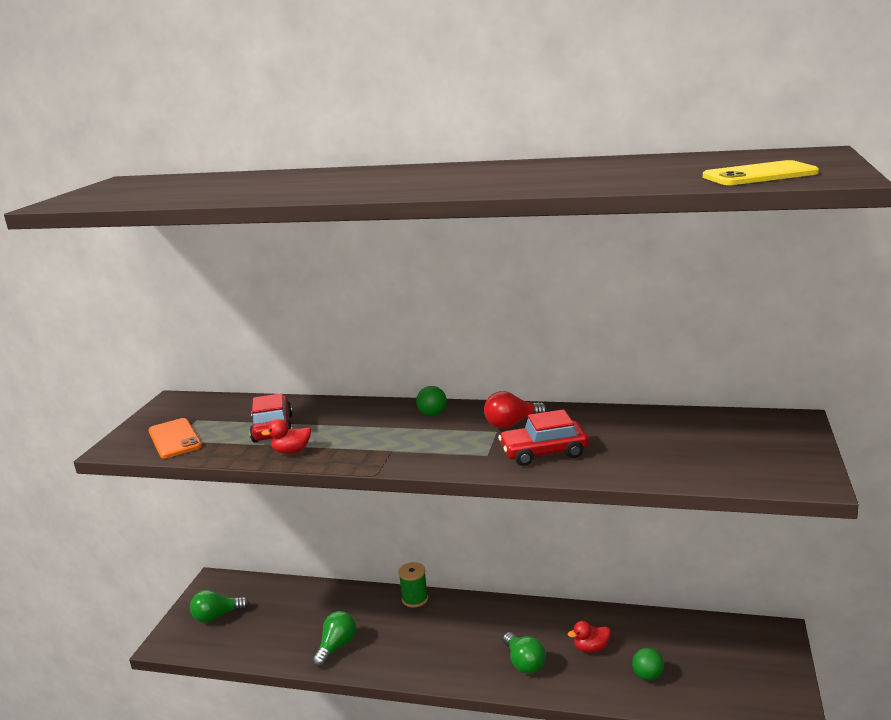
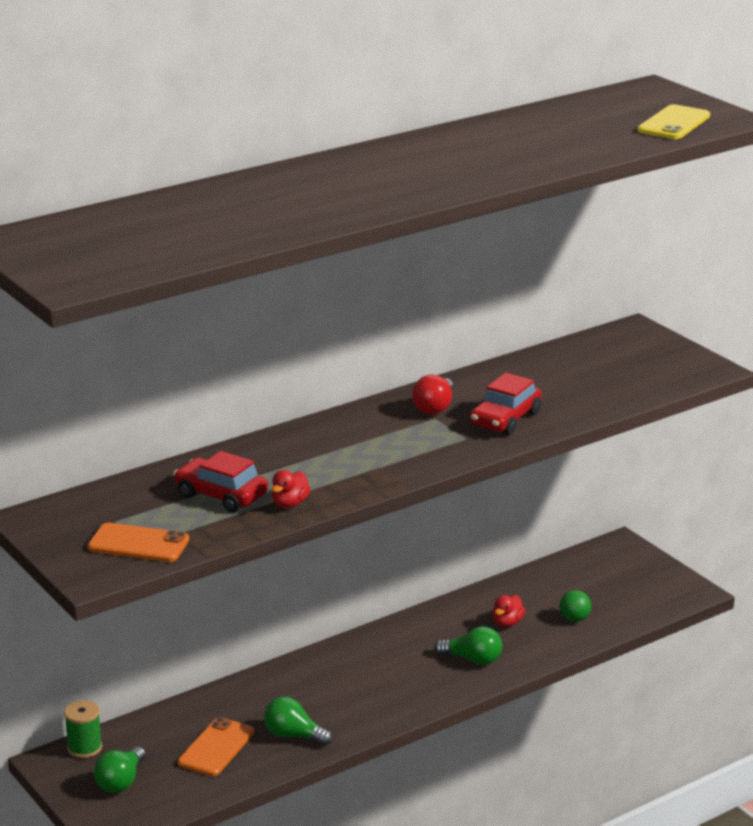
camera: 50 degrees left, 5 degrees up
green light bulb [312,611,356,667] -> green light bulb turned 45 degrees counterclockwise [264,696,333,746]
green spool [398,562,428,607] -> green spool moved to [64,700,102,758]
green ball [416,386,447,416] -> none
none -> orange phone [178,717,254,776]

